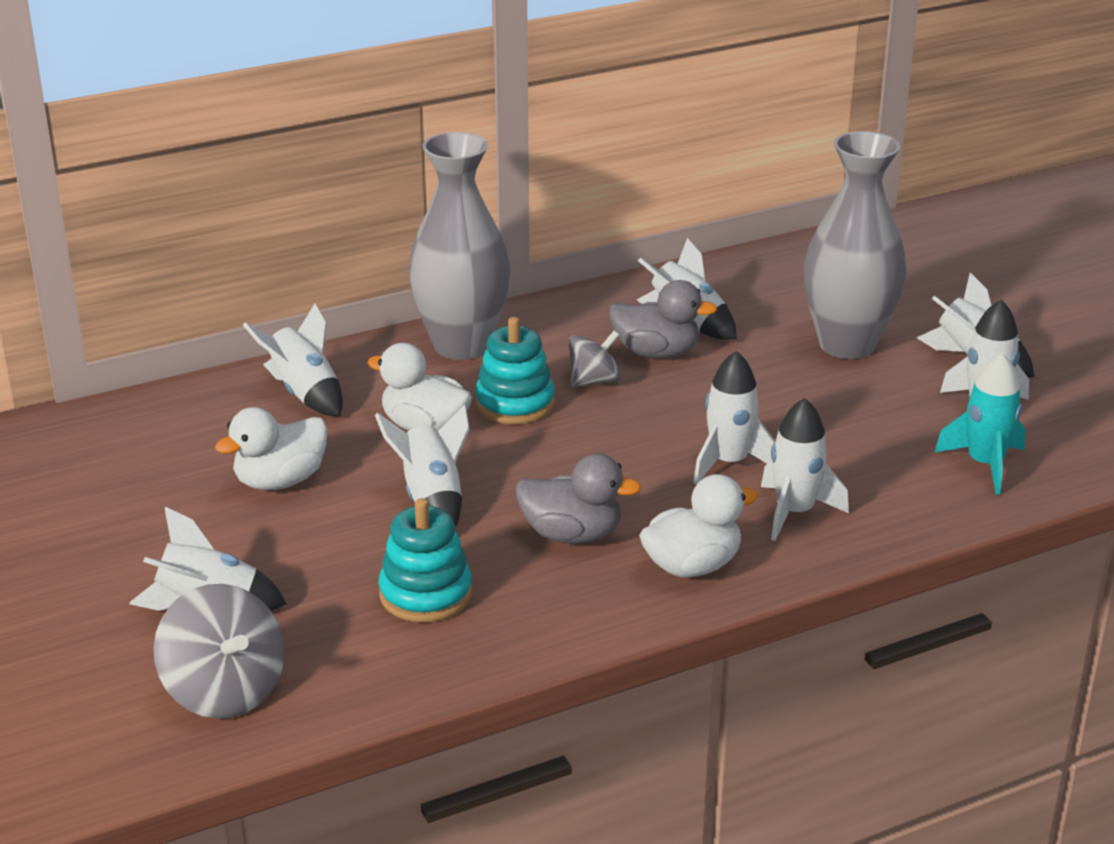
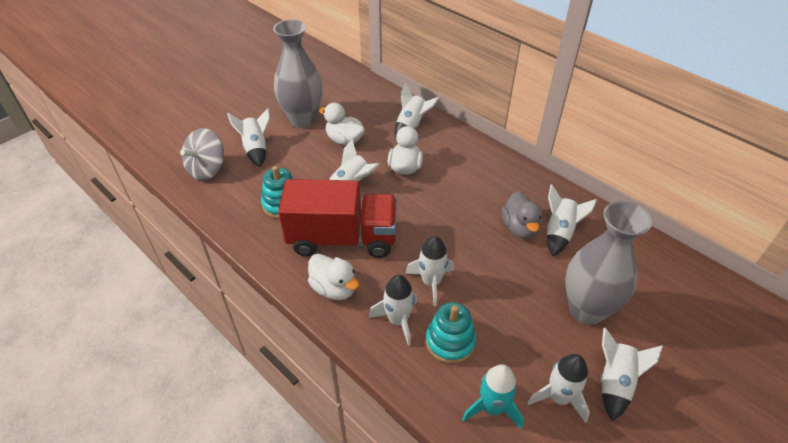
camera: 70 degrees right, 15 degrees up
grey vase [408,132,510,360] -> grey vase moved to [273,19,323,128]
turquoise stacking toy [475,317,555,424] -> turquoise stacking toy moved to [426,302,476,364]
grey duck [516,454,642,544] -> red truck [278,179,397,258]
grey spinning top [568,331,621,387] -> none

